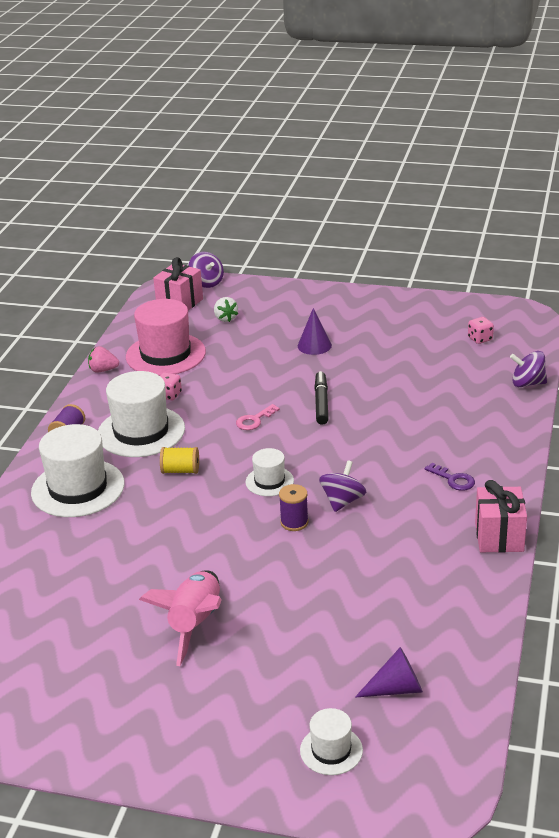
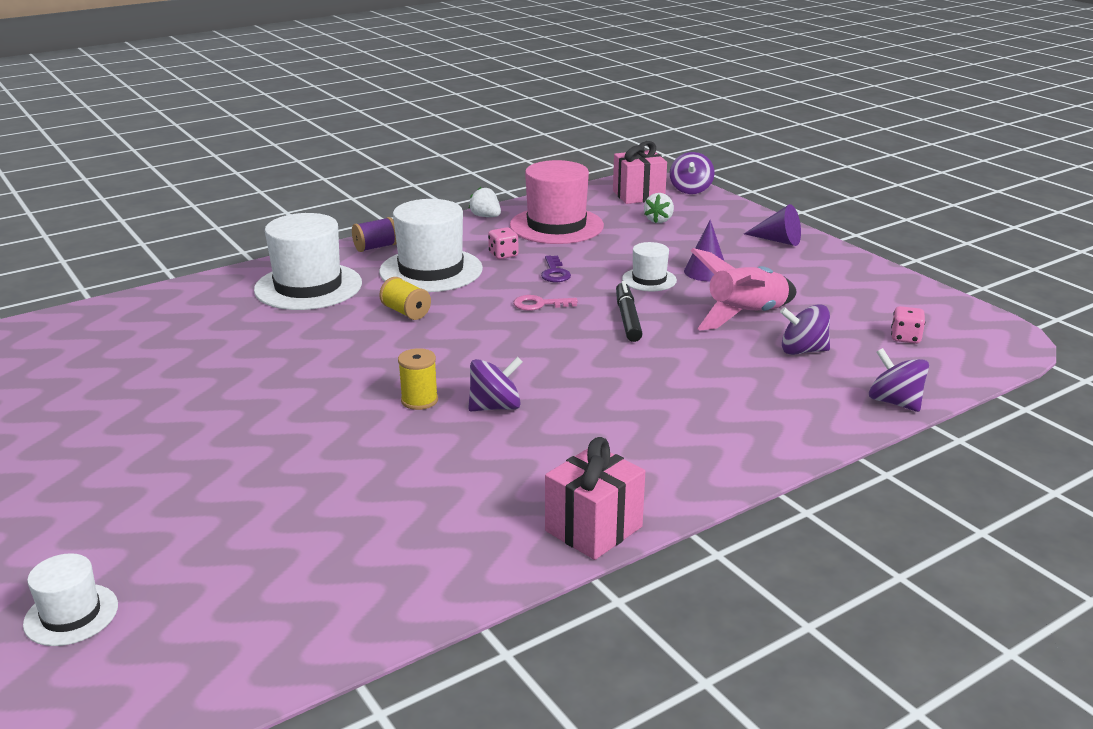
camera: 40 degrees right, 5 degrees down
pink strawberry [88,346,119,373] -> white strawberry [469,187,501,217]
pink rocket [139,570,222,666] -> pink rocket moved to [691,248,796,331]
white hat [245,448,294,496] -> white hat moved to [622,242,677,291]
purple spool [279,484,309,531] -> yellow spool [398,348,438,410]
black marker [314,371,329,425] -> black marker turned 45 degrees counterclockwise [616,281,643,342]
purple cone [355,647,423,698] -> purple cone moved to [744,204,801,246]
purple key [424,463,475,491] -> purple key moved to [541,256,571,282]
none -> purple spinning top [780,304,830,355]

